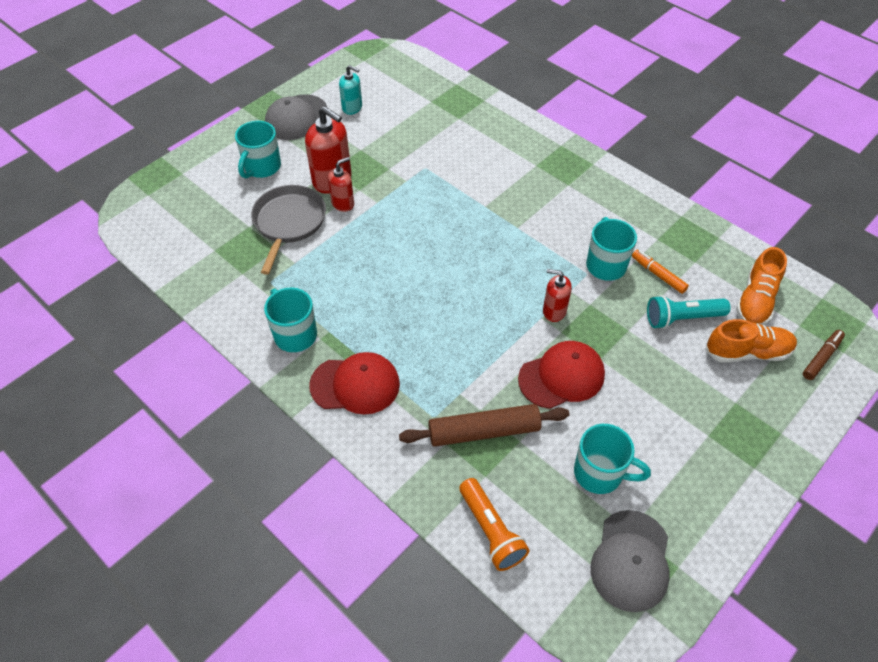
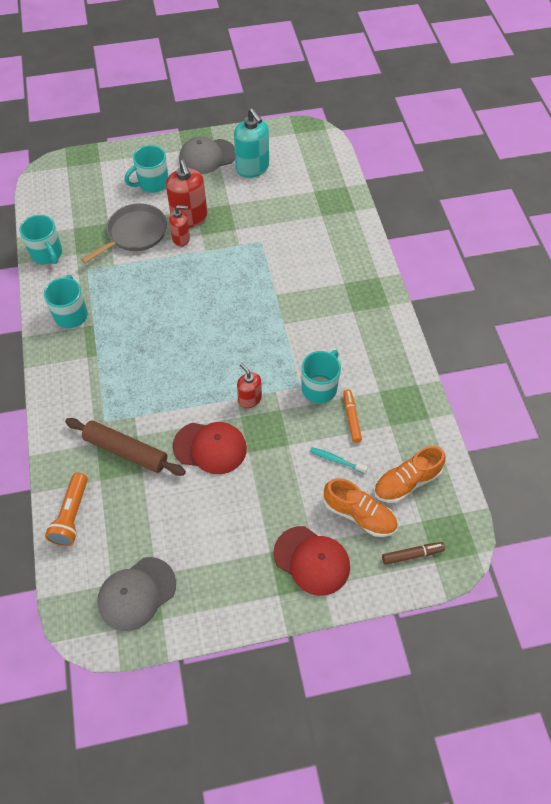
camera: 35 degrees right, 5 degrees up
red cap [309,352,400,415] -> red cap moved to [273,526,350,596]
turquoise soap dispenser [339,65,362,115] -> turquoise soap dispenser [234,108,269,178], size x1.70
turquoise mug [574,424,651,494] -> turquoise mug moved to [19,215,62,264]
turquoise flashlight [647,295,731,329] -> turquoise toothbrush [310,447,368,474]

